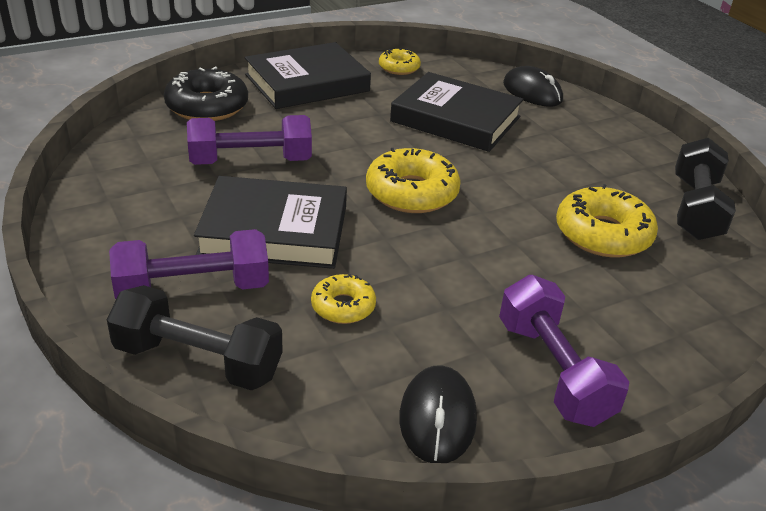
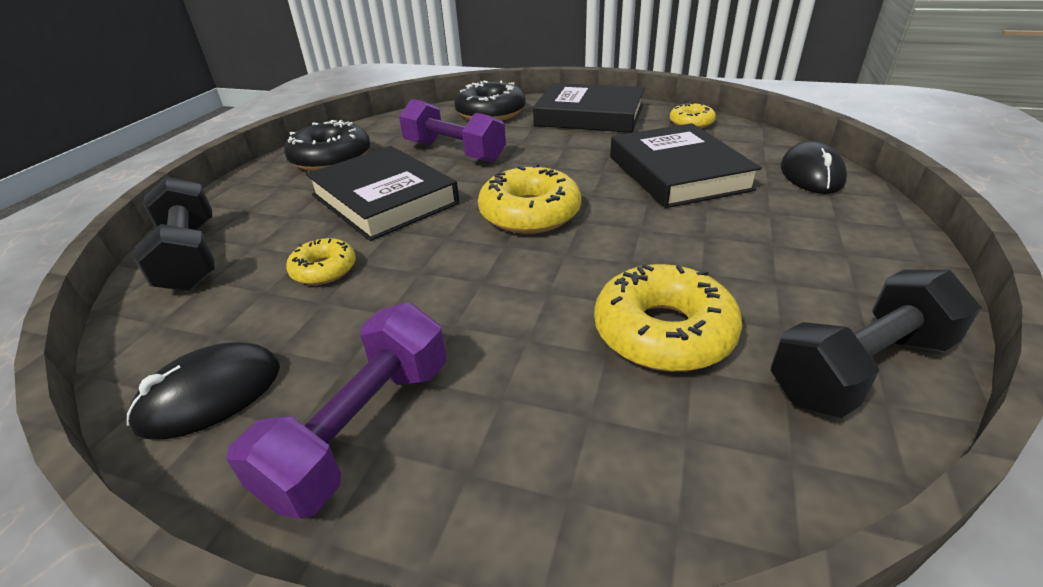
camera: 50 degrees right, 0 degrees up
purple dumbbell [109,229,269,299] -> none
none -> black donut [284,120,370,171]

